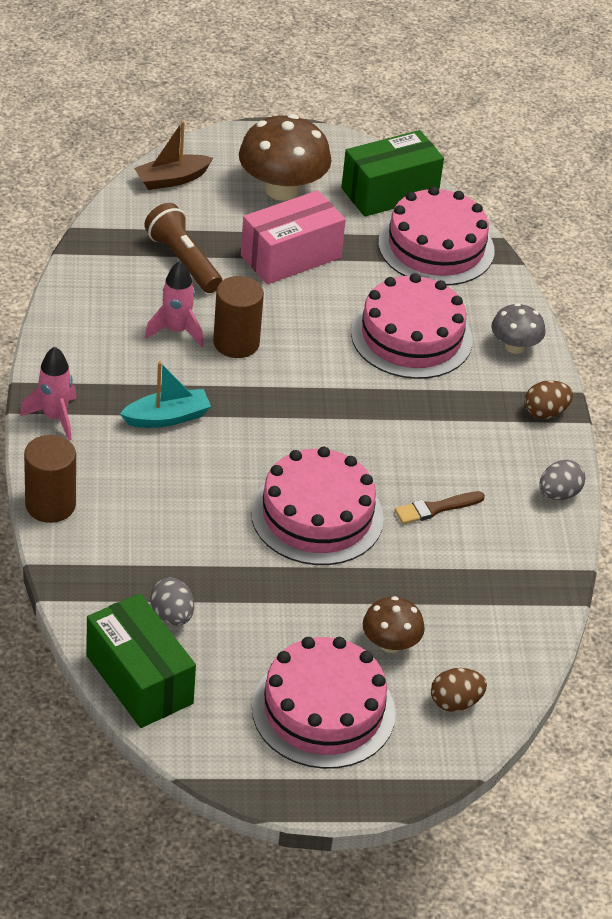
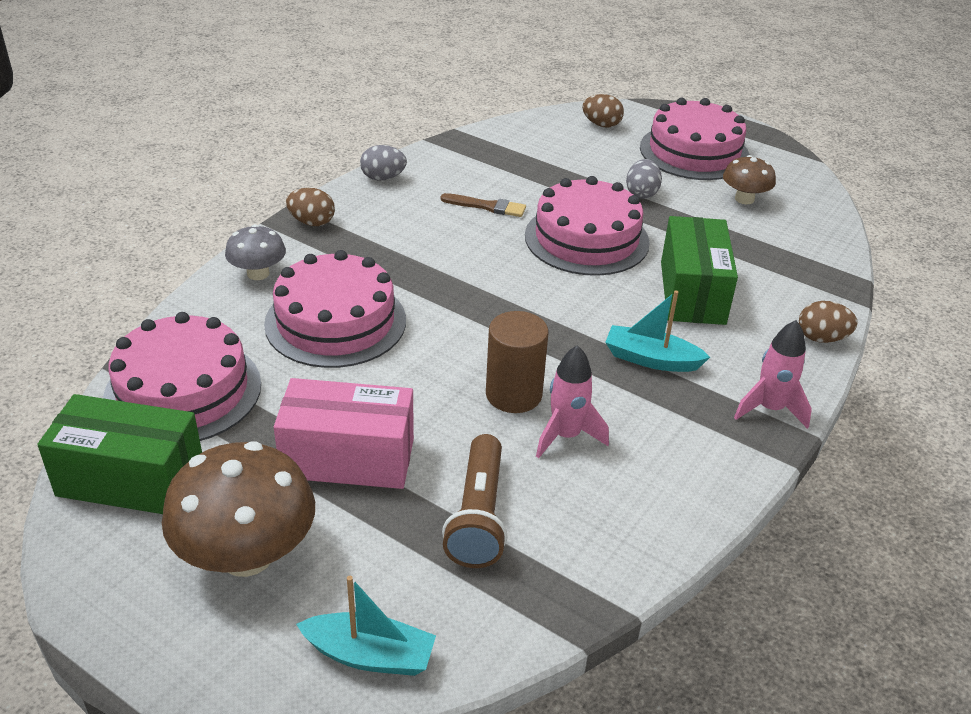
camera: 140 degrees left, 5 degrees down
brown cylinder [24,435,76,523] -> brown egg [799,301,857,343]
green box [86,593,196,728] -> green box moved to [661,216,738,325]
brown boat [134,121,213,190] -> turquoise boat [296,576,436,676]
grey egg [150,578,194,625] -> grey egg moved to [626,159,662,199]
brown mushroom [363,596,425,653] -> brown mushroom moved to [723,155,776,204]

